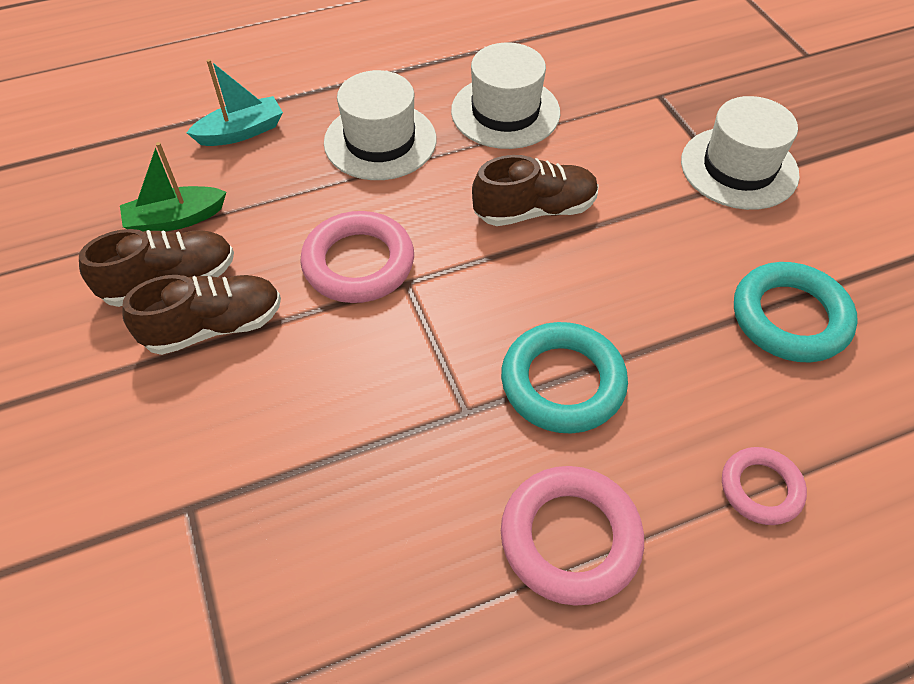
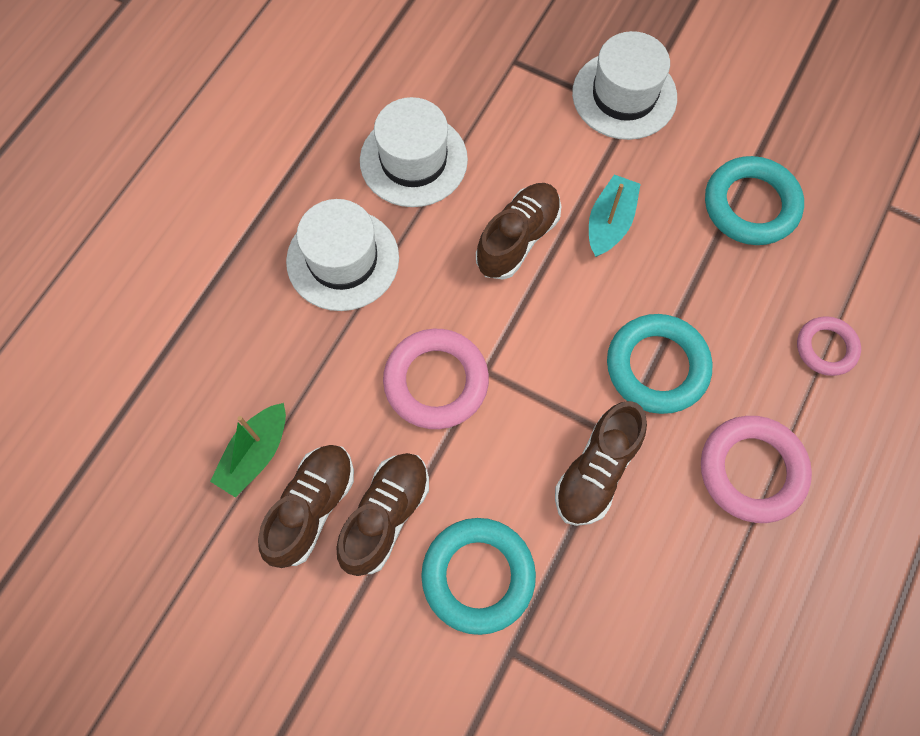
camera: 40 degrees left, 15 degrees up
turquoise boat [187,59,283,146] -> turquoise boat moved to [589,175,641,257]
none -> turquoise ring [421,518,536,635]
none -> brown shoe [555,401,647,526]

